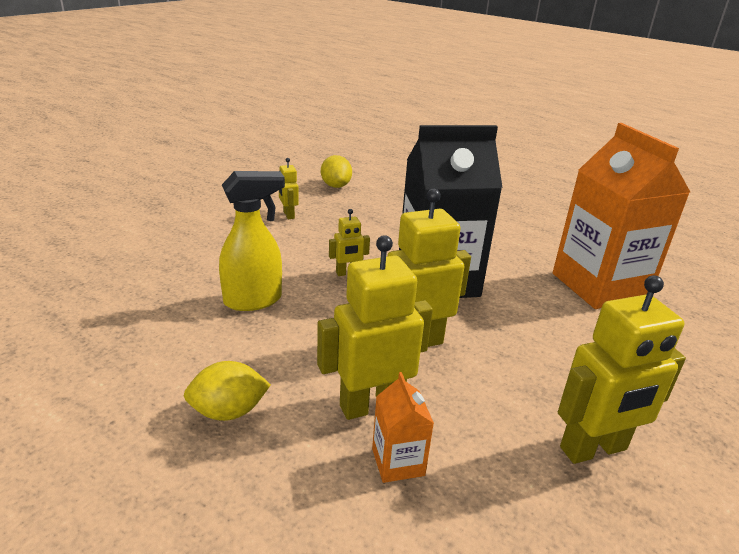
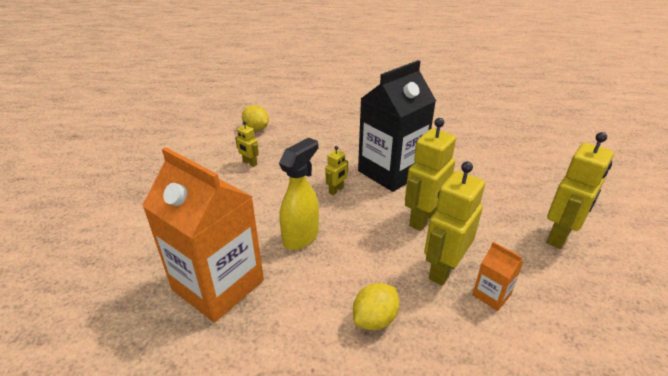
camera: 30 degrees left, 5 degrees up
orange carton [553,123,690,309] -> orange carton moved to [142,147,264,323]

